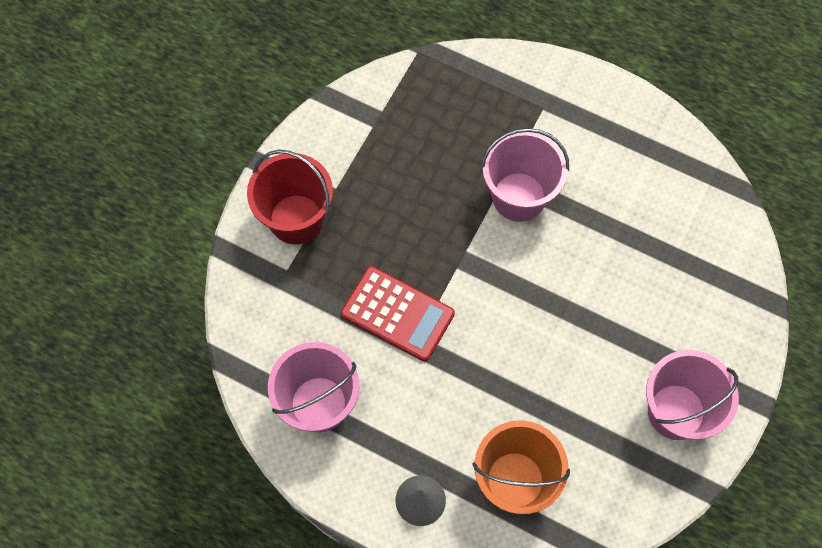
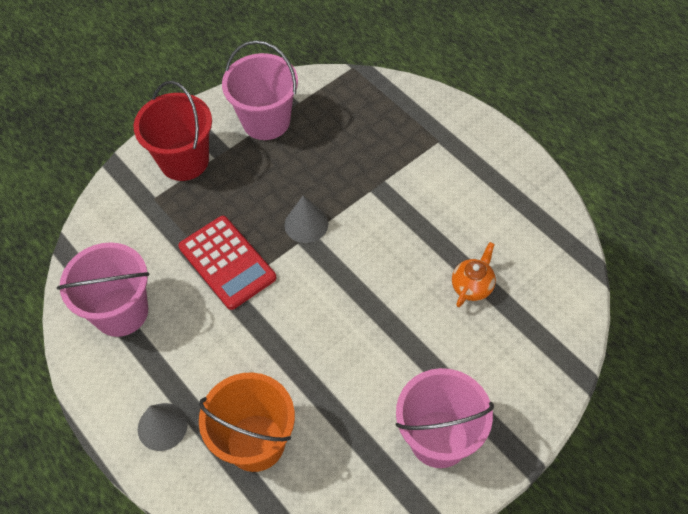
camera: 25 degrees right, 10 degrees down
pink bucket [481,128,569,222] -> pink bucket moved to [222,40,298,140]
none -> grey cone [285,196,328,243]
none -> orange teapot [452,242,496,307]

